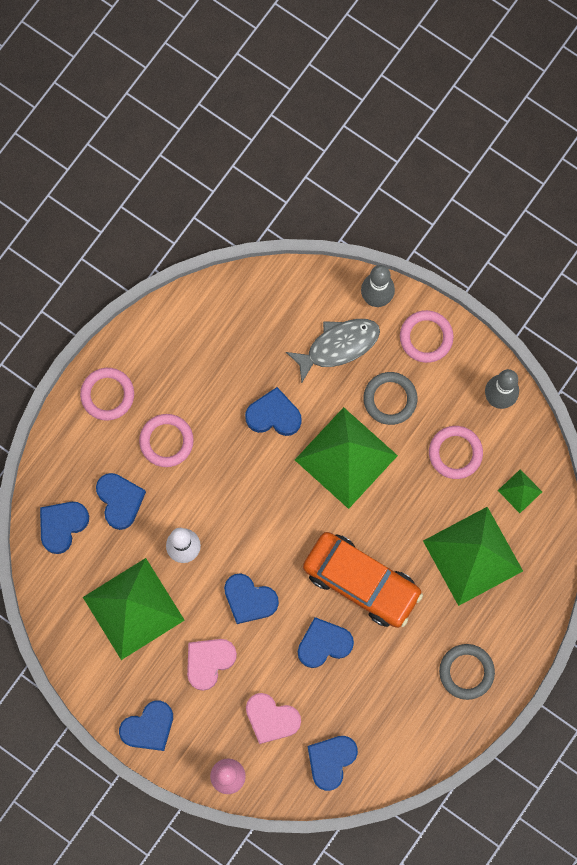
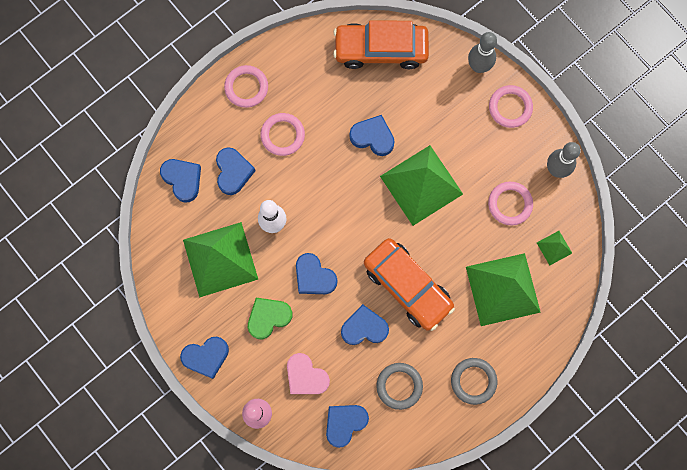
camera: 15 degrees right, 0 degrees up
blue heart [40,502,89,554] -> blue heart turned 90 degrees clockwise [160,159,201,203]
pink heart [187,639,237,691] -> green heart [248,298,293,339]
grey fish [286,319,380,383] -> none
grey ring [364,372,417,425] -> grey ring moved to [376,363,423,410]
none -> orange car [333,20,429,69]

